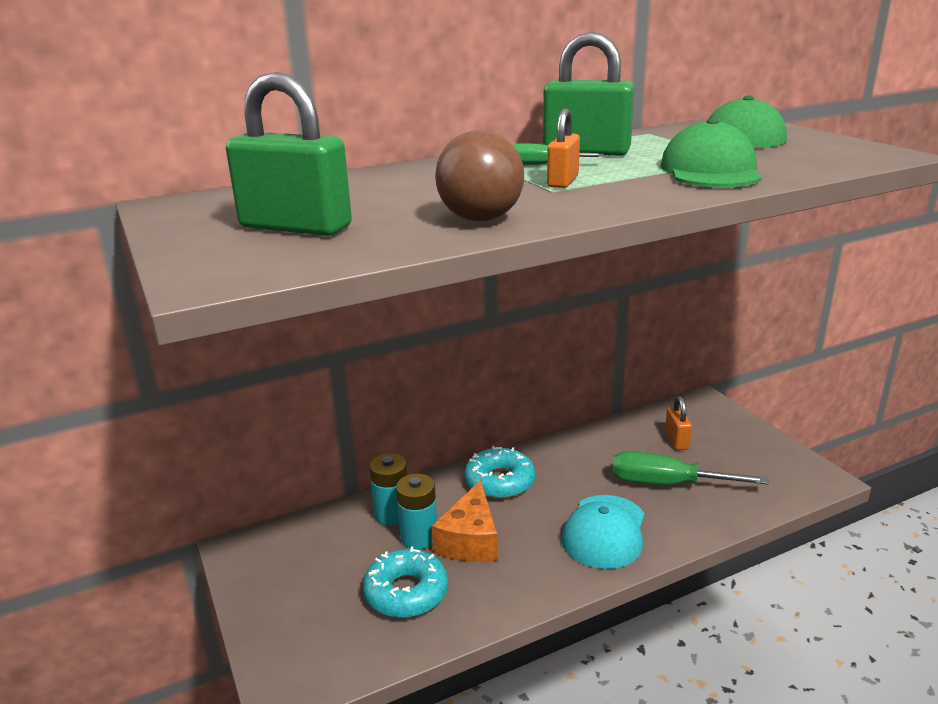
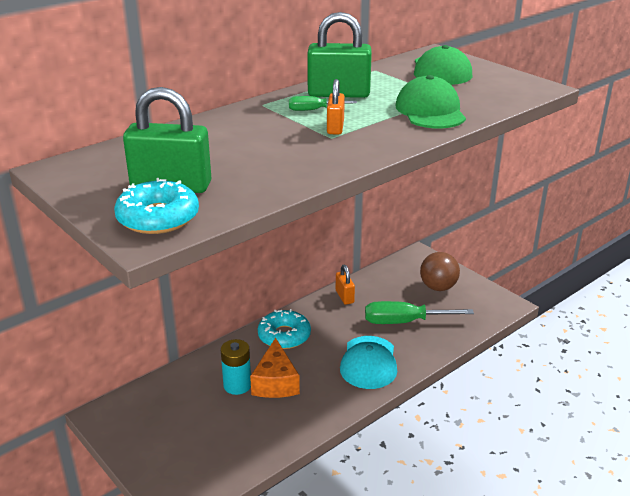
camera: 15 degrees left, 5 degrees up
turquoise donut [363,547,448,618] -> turquoise donut moved to [114,178,199,234]
turquoise battery [369,453,407,526] -> none
brown ball [435,130,524,221] -> brown ball moved to [420,252,460,291]
orange padlock [665,396,692,450] -> orange padlock moved to [336,265,355,305]

